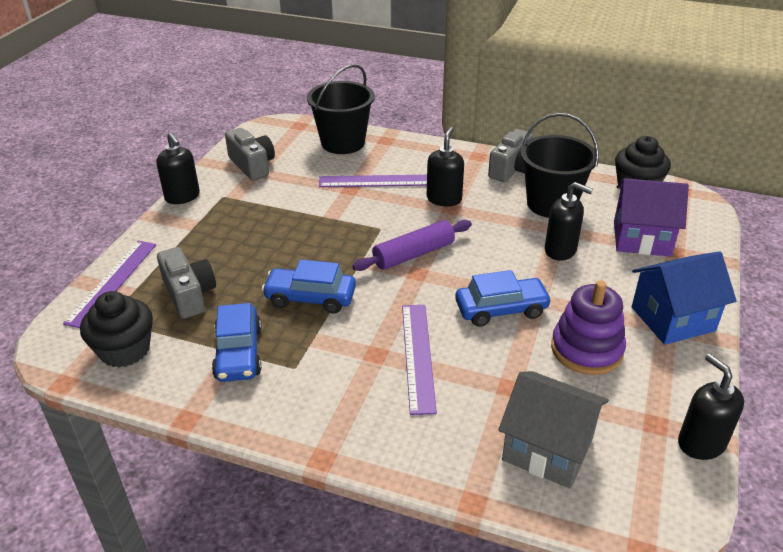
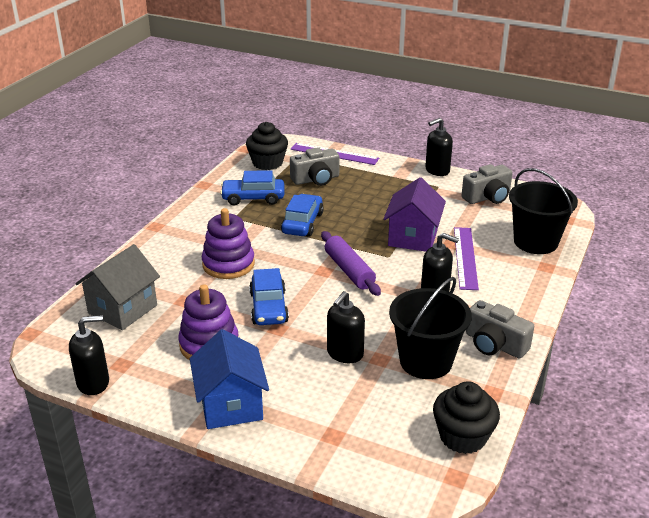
camera: 95 degrees right, 5 degrees down
purple ruler [402,305,437,415] -> purple stacking toy [202,208,255,279]
purple house [614,178,689,256] -> purple house moved to [384,177,446,252]

